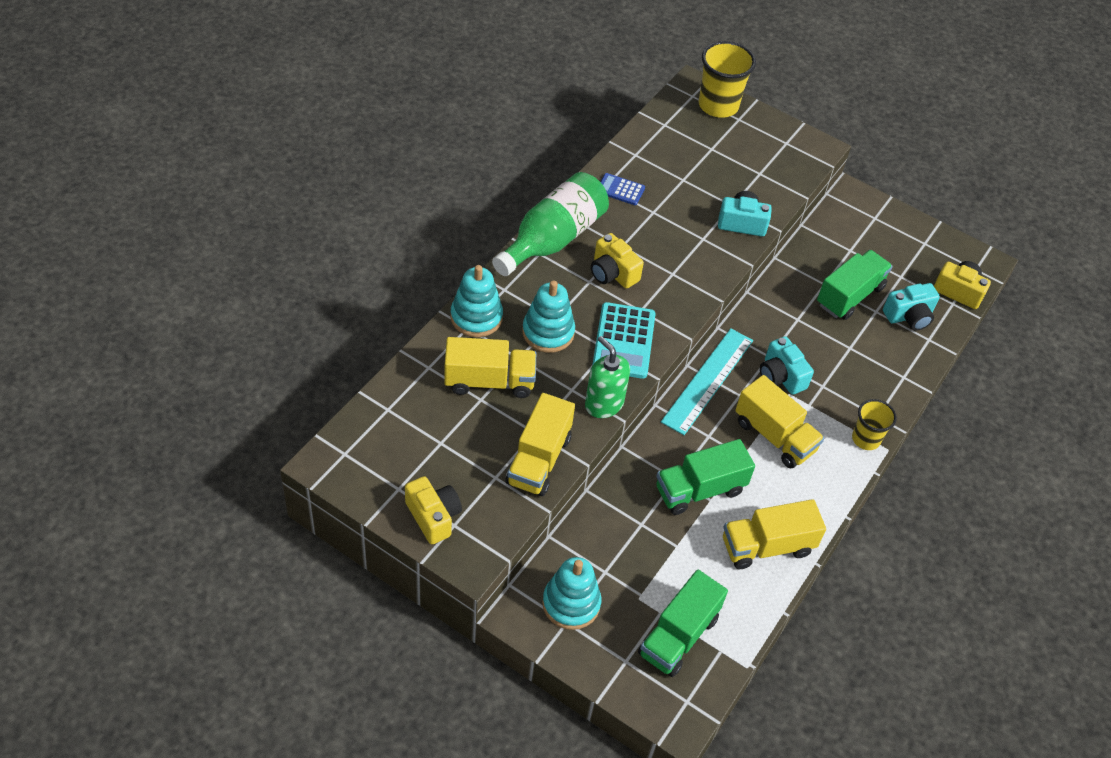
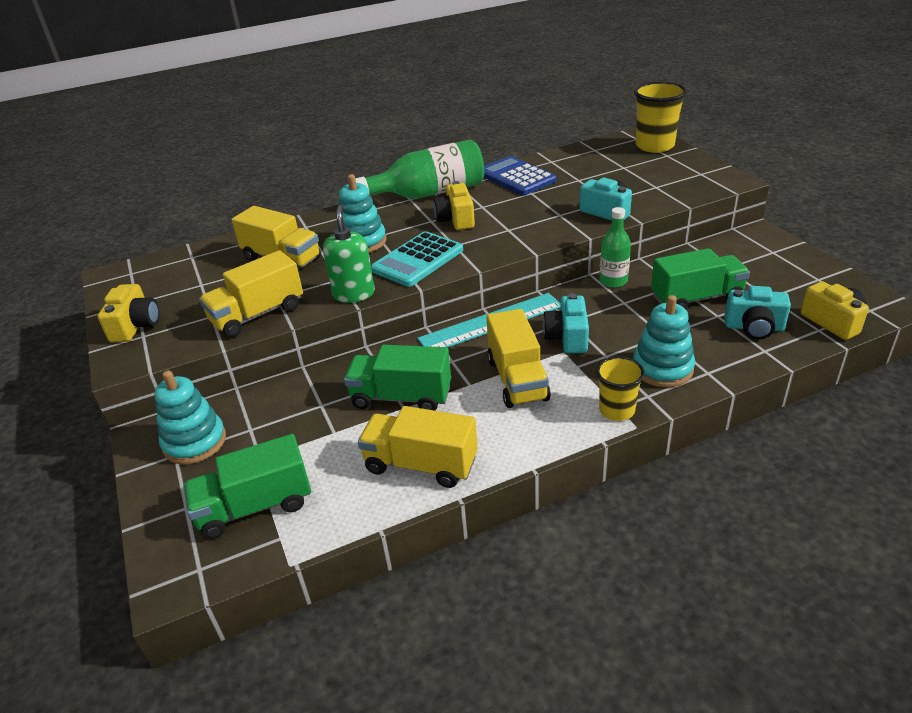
camera: 40 degrees right, 15 degrees down
turquoise stacking toy [450,265,503,337] -> turquoise stacking toy moved to [633,295,695,387]
blue calculator [601,173,645,205] -> blue calculator [484,156,557,195], size x1.79
none -> green bottle [599,207,631,288]

